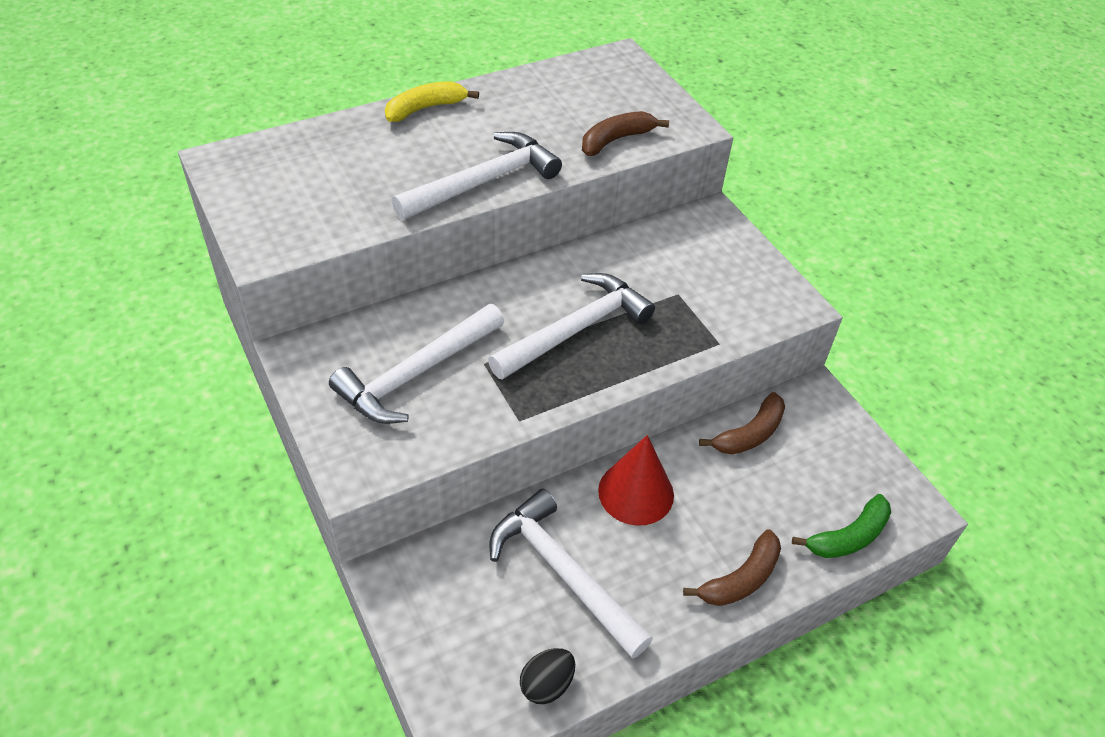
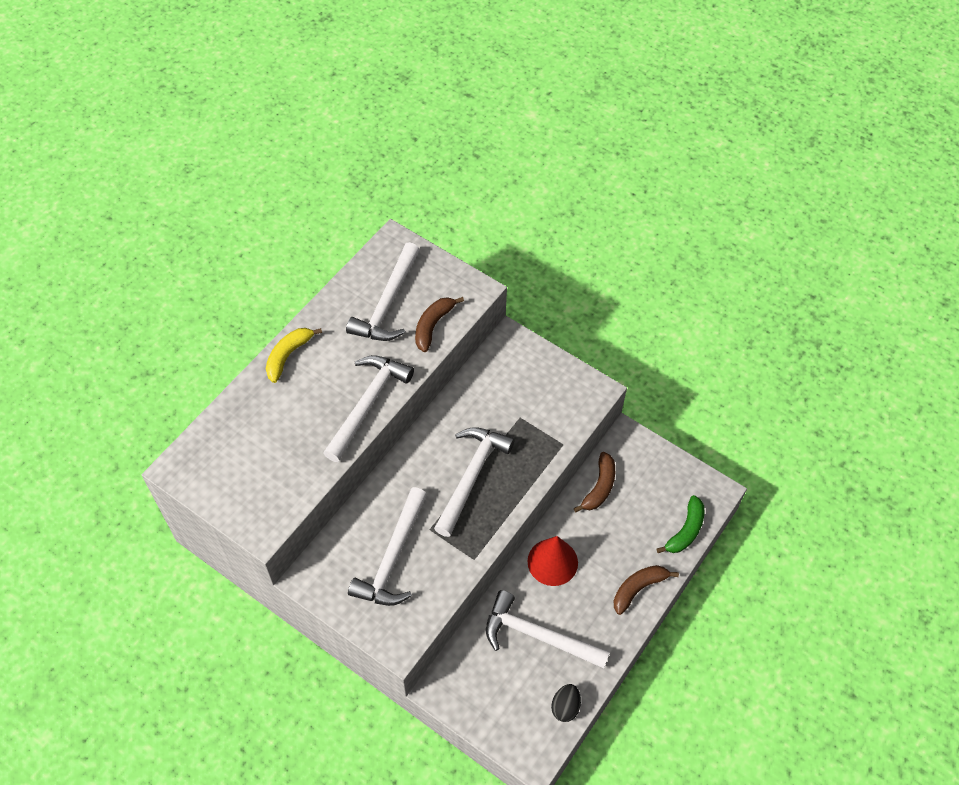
camera: 25 degrees left, 10 degrees up
brown banana [683,529,781,606] -> brown banana turned 150 degrees counterclockwise [614,565,679,615]
none -> white hammer [346,242,420,341]

